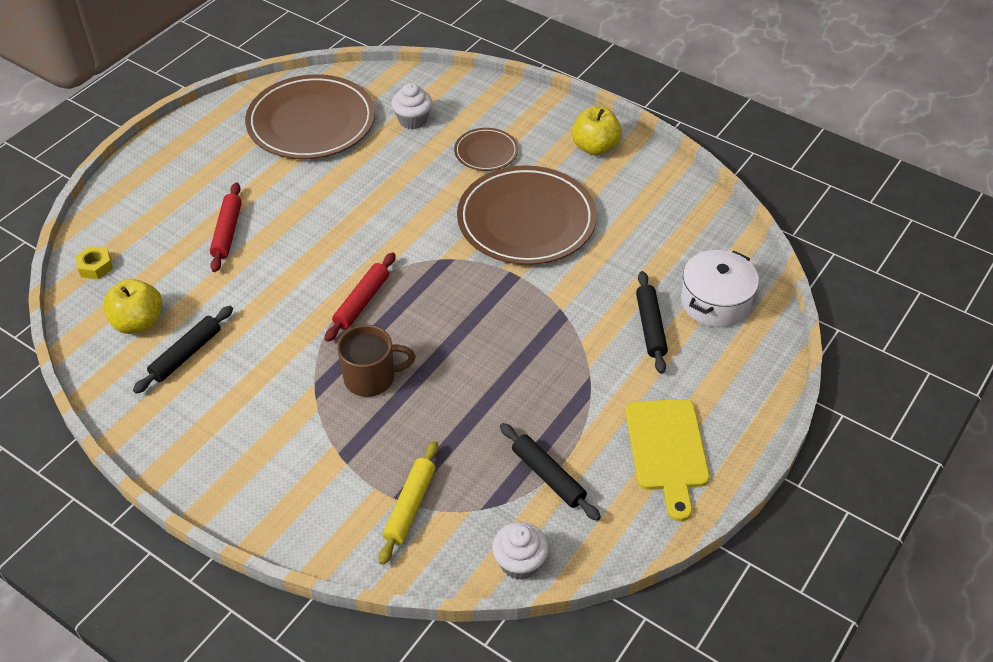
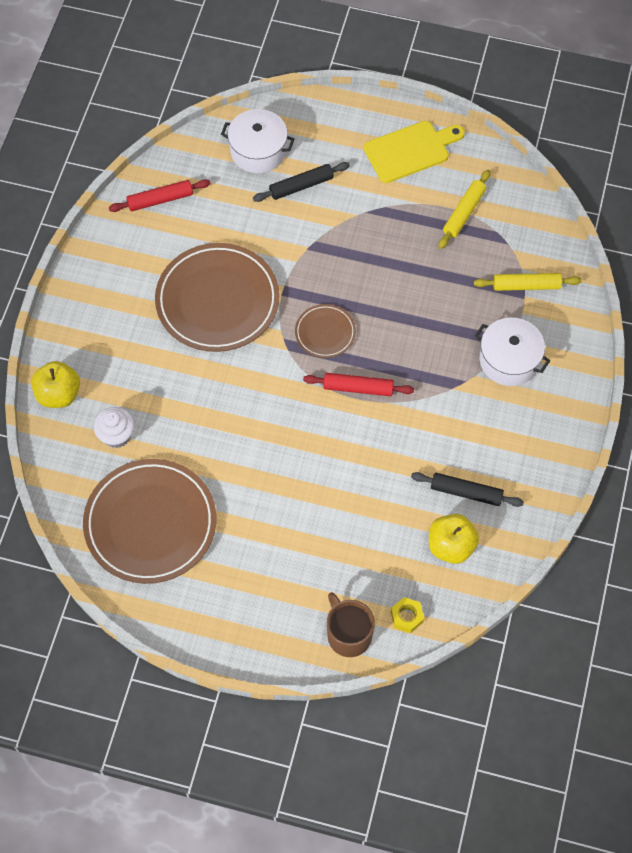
camera: 110 degrees left, 15 degrees up
red rolling pin [210,182,242,272] -> red rolling pin moved to [109,179,211,212]
brown mug [337,325,416,397] -> brown mug moved to [327,592,375,657]
brown plate [454,128,518,171] -> brown plate moved to [295,304,356,358]
white cupcake [492,522,548,580] -> none
black rolling pin [500,423,601,521] -> yellow rolling pin [438,170,491,249]
yellow apple [572,107,622,156] -> yellow apple moved to [31,361,80,408]
none -> white pot [475,317,550,386]

